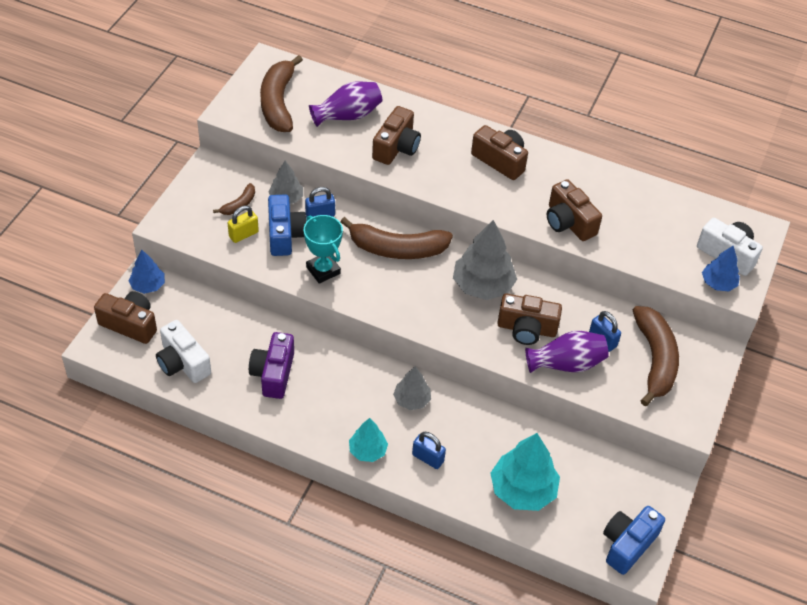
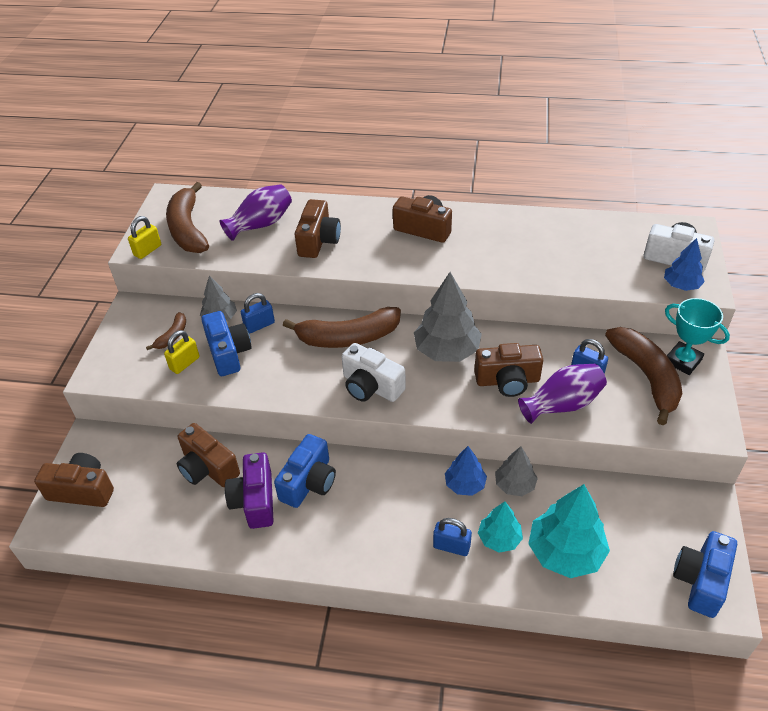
camera: 10 degrees left, 5 degrees down
blue tree [129,250,165,294] -> blue tree moved to [445,446,487,496]
white camera [156,320,211,383] -> white camera moved to [342,343,406,402]
turquoise trophy [304,215,343,284] -> turquoise trophy moved to [665,298,730,375]
turquoise tree [349,418,388,462] -> turquoise tree moved to [478,501,523,553]
grey tree [393,366,431,410] -> grey tree moved to [495,446,538,496]
brown camera [547,179,602,241] -> brown camera moved to [177,423,240,487]
none -> yellow padlock [128,216,161,259]
none -> blue camera [274,434,336,508]

